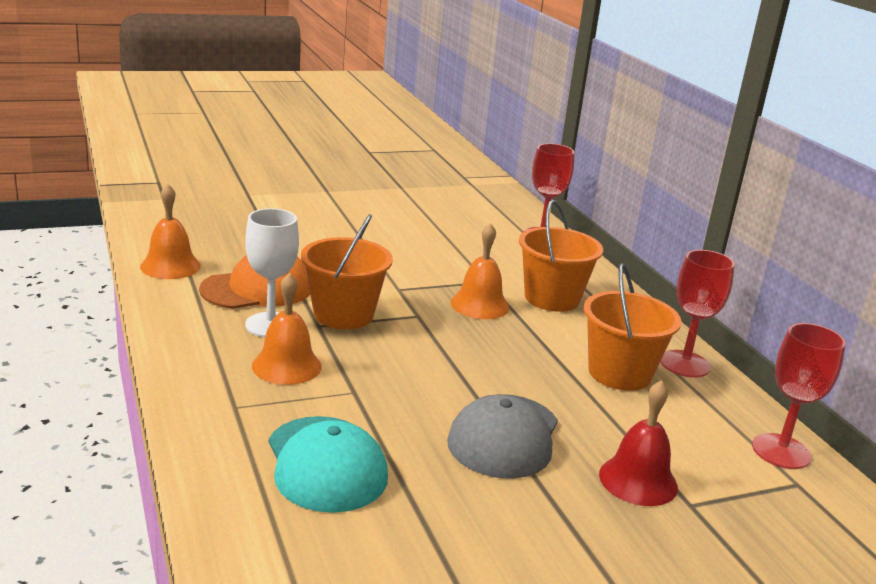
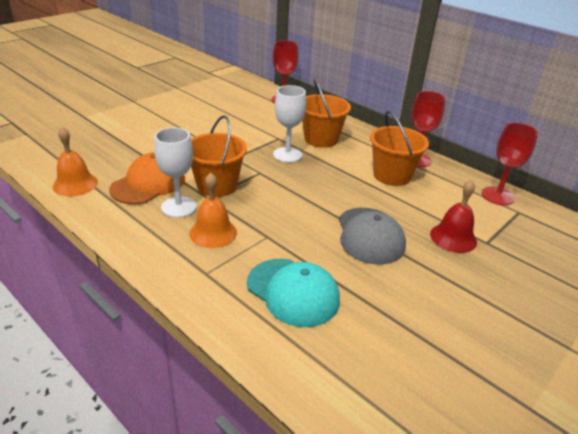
camera: 25 degrees left, 10 degrees up
orange bell [451,223,509,319] -> white goblet [273,85,306,163]

